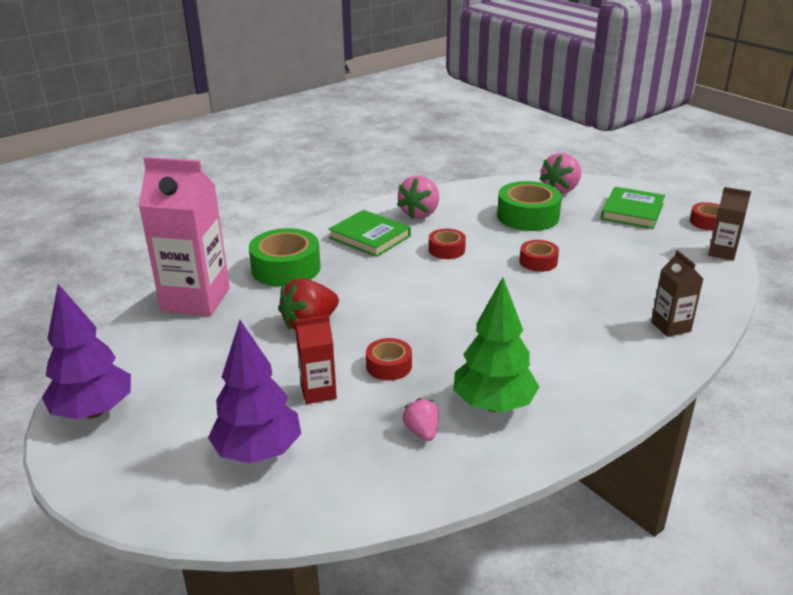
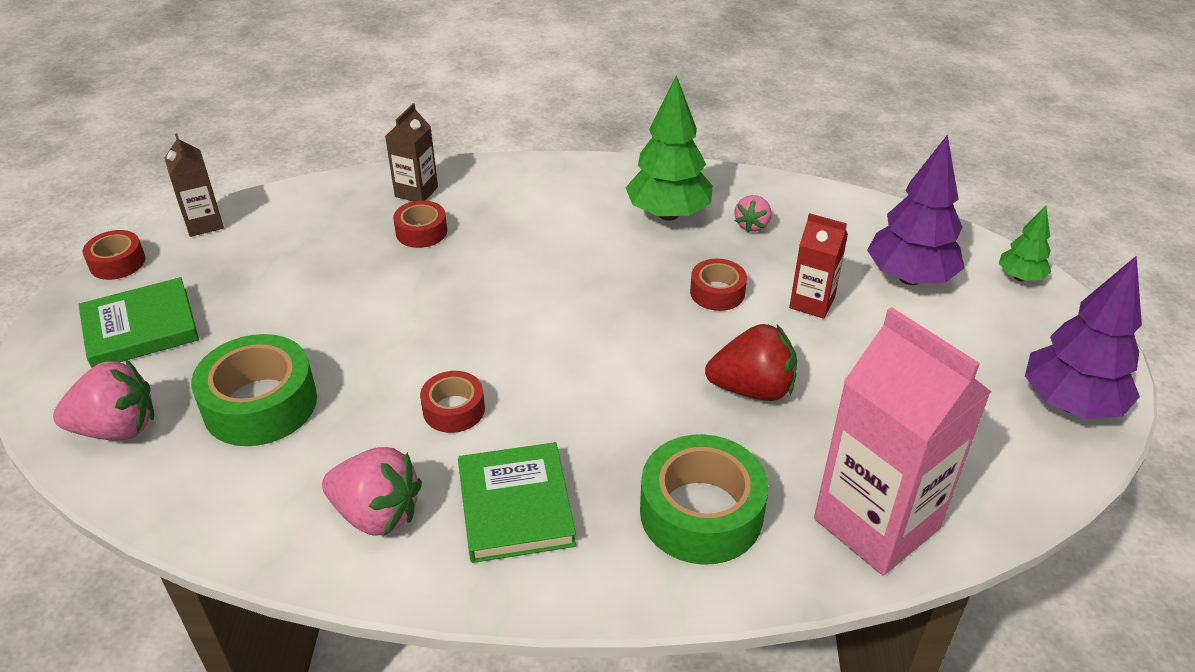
camera: 140 degrees left, 10 degrees up
pink strawberry [397,176,439,219] -> pink strawberry turned 45 degrees clockwise [322,447,422,536]
red tape [520,240,559,272] -> red tape moved to [393,200,447,248]
none -> green tree [999,205,1051,281]

